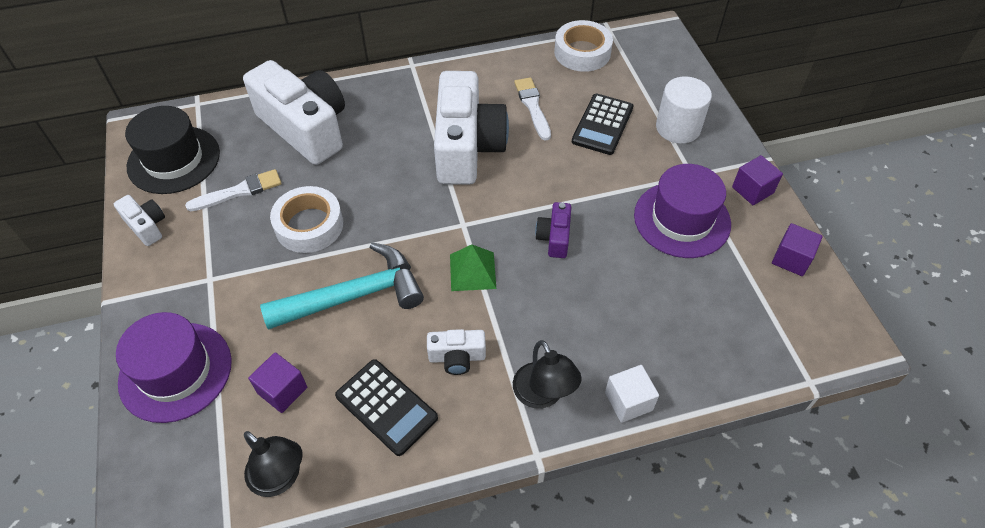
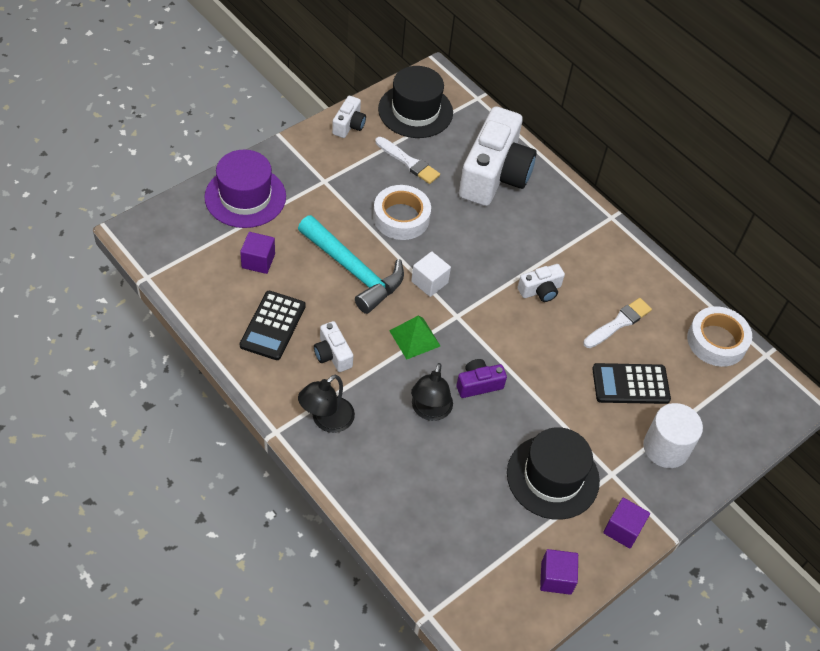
camera: 60 degrees right, 0 degrees up
black lamp [244,431,303,497] -> black lamp moved to [411,363,453,421]
white camera [434,71,509,185] -> white camera [518,264,565,302], size x0.44
white cube [605,365,659,423] -> white cube moved to [411,251,451,297]
purple hat [634,164,731,258] -> black hat [507,427,600,520]

